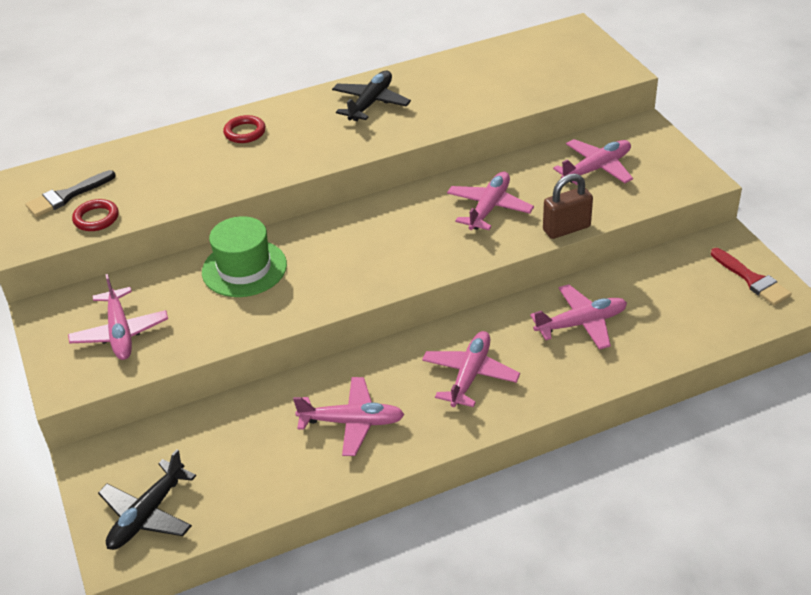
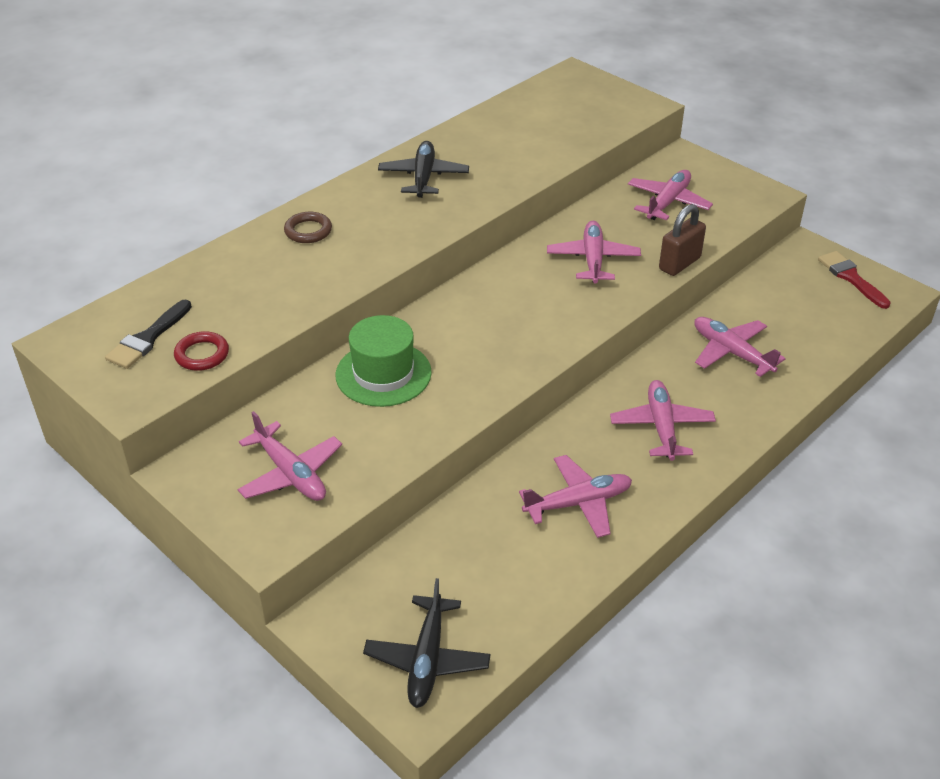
camera: 25 degrees left, 0 degrees up
red ring [223,115,266,143] -> brown ring [284,212,332,243]
pink plane [530,284,627,350] -> pink plane turned 90 degrees counterclockwise [694,317,786,377]
red brush [711,248,792,305] -> red brush turned 150 degrees counterclockwise [818,251,891,309]

